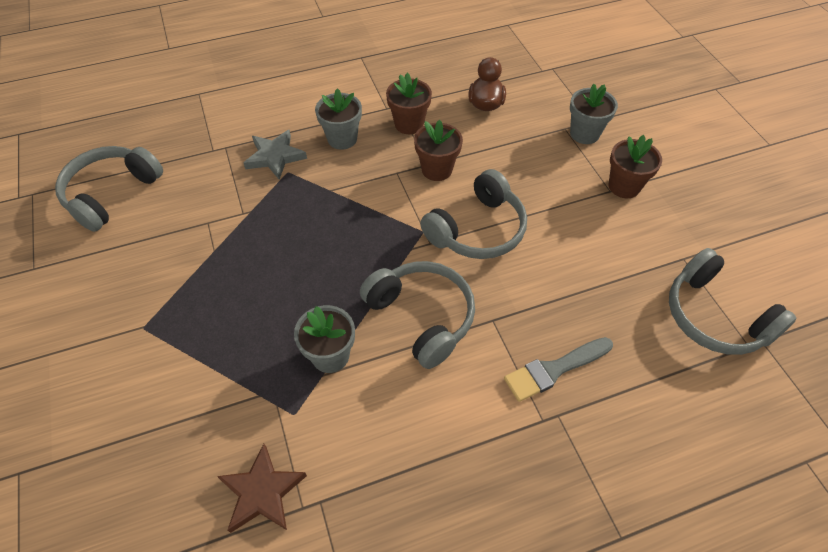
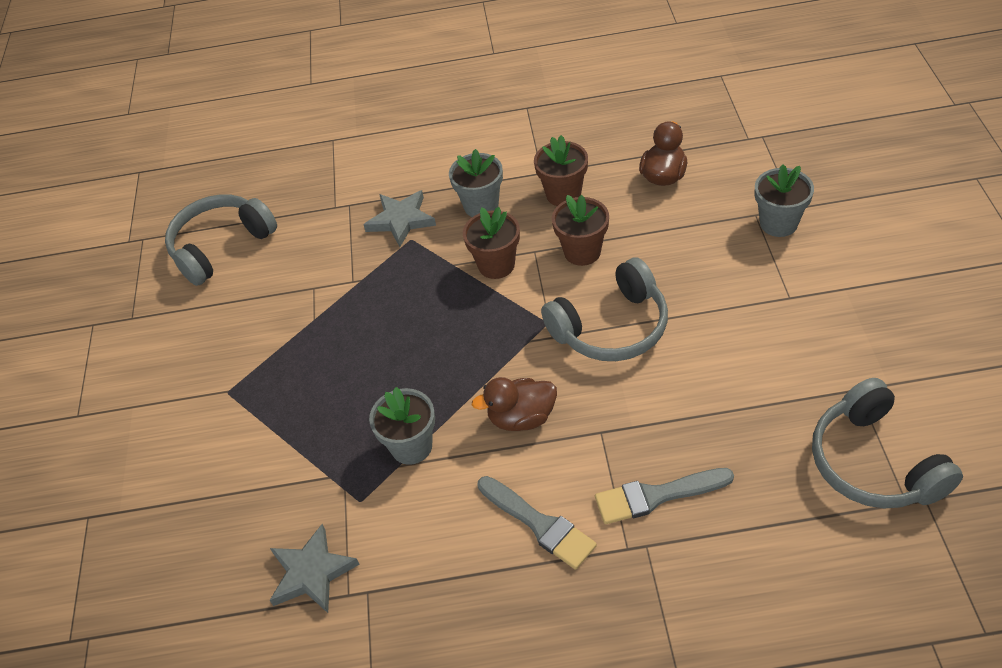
camera: 20 degrees right, 5 degrees down
brown star [217,444,307,533] -> grey star [269,524,360,613]
grey headphones [360,261,475,369] -> brown duck [472,377,557,431]
brown flower pot [609,135,662,198] -> brown flower pot moved to [463,207,520,279]
none -> grey brush [478,476,597,570]

